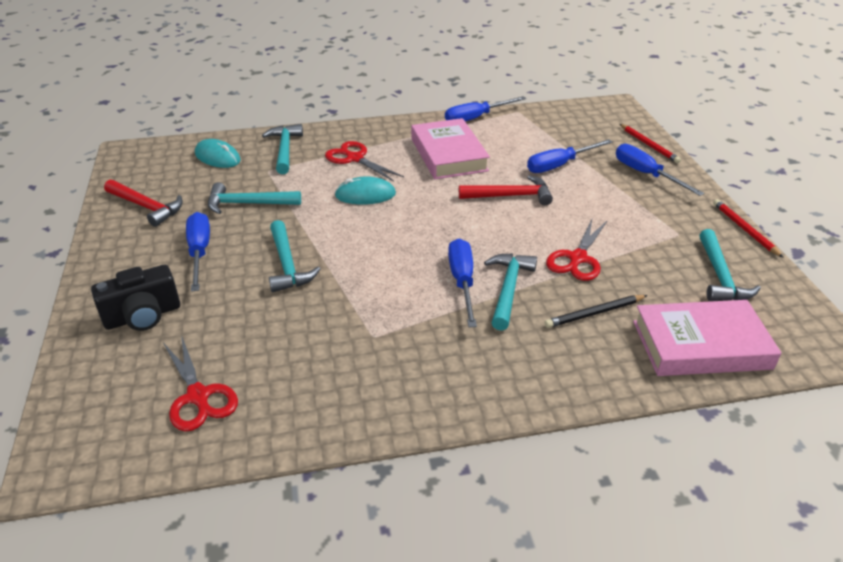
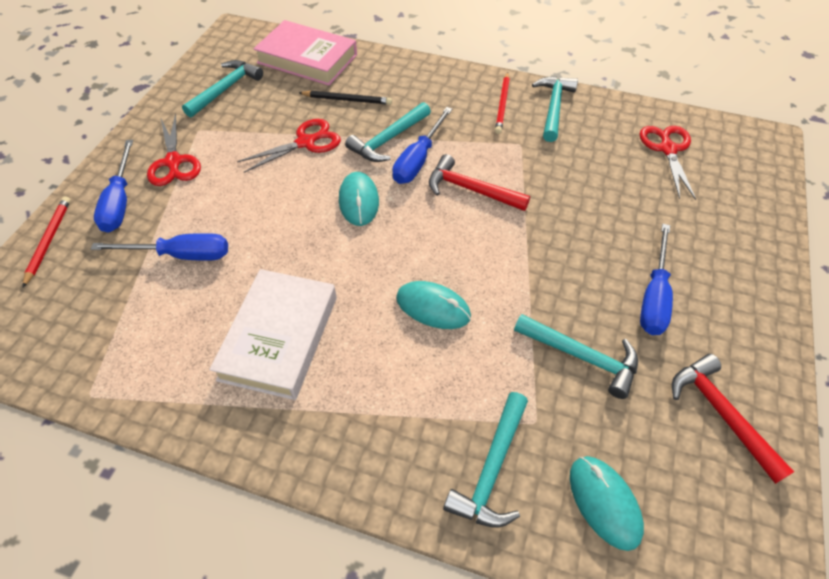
camera: 150 degrees left, 15 degrees up
black camera [91,265,180,331] -> none
turquoise hammer [269,220,320,292] -> turquoise hammer moved to [532,76,578,142]
red scissors [325,141,404,182] -> red scissors moved to [147,113,201,186]
pink book [411,118,490,179] -> white book [209,269,337,400]
blue screwdriver [445,96,526,122] -> none
red hammer [459,175,553,205] -> red hammer moved to [429,154,530,211]
red pencil [713,199,784,258] -> red pencil moved to [495,72,510,134]
none -> turquoise mouse [339,172,379,226]

